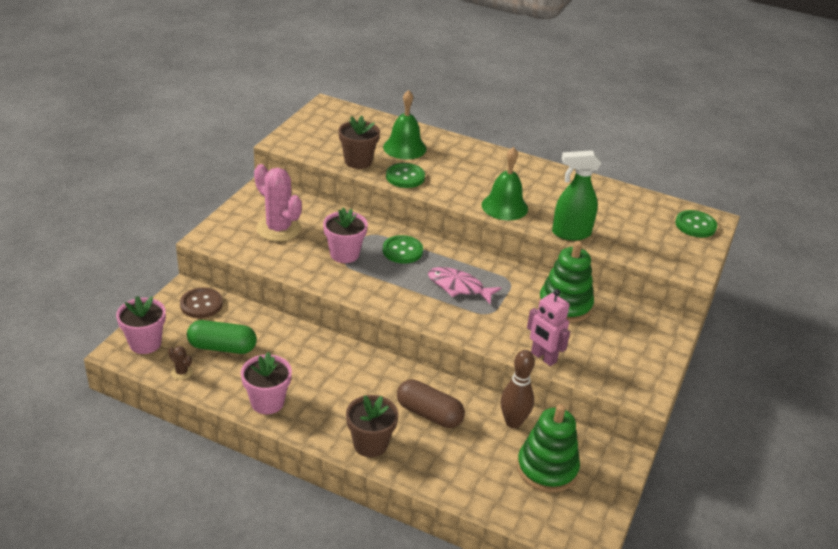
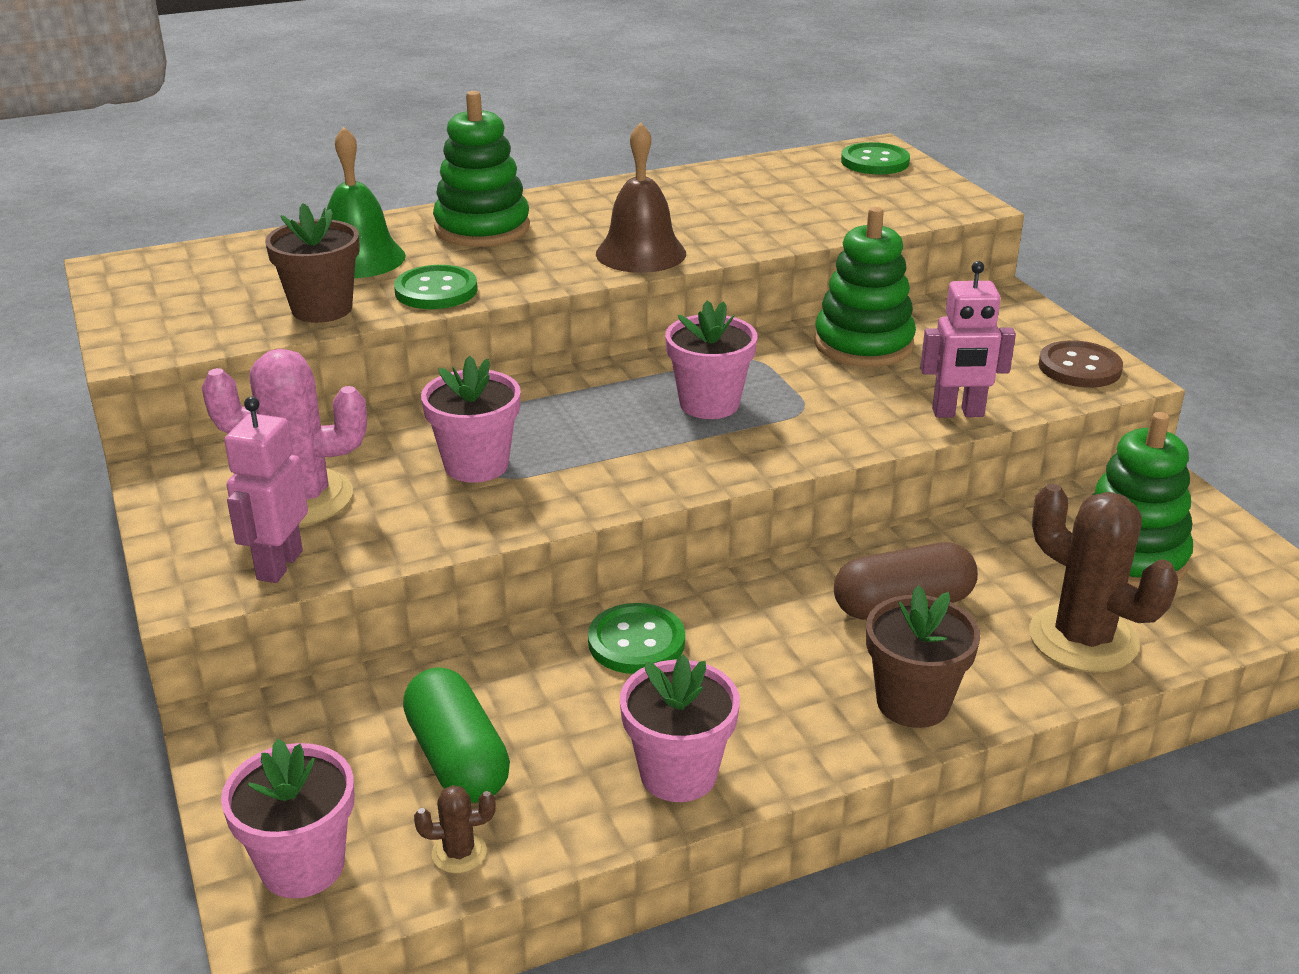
camera: 45 degrees left, 5 degrees down
brown button [180,287,223,318] -> brown button moved to [1038,340,1123,388]
green capsule [187,320,257,354] -> green capsule turned 75 degrees counterclockwise [403,667,510,803]
green button [383,235,423,264] -> green button moved to [588,603,685,674]
pink fish [428,267,501,304] -> pink flower pot [665,300,757,419]
green bell [482,147,528,220] -> brown bell [596,122,686,273]
brown bowling pin [501,350,535,428] -> none
green spray bottle [552,150,602,240] -> none
none -> pink robot [224,396,308,583]
none -> green stacking toy [433,91,530,247]
none -> brown cactus [1029,484,1178,673]

